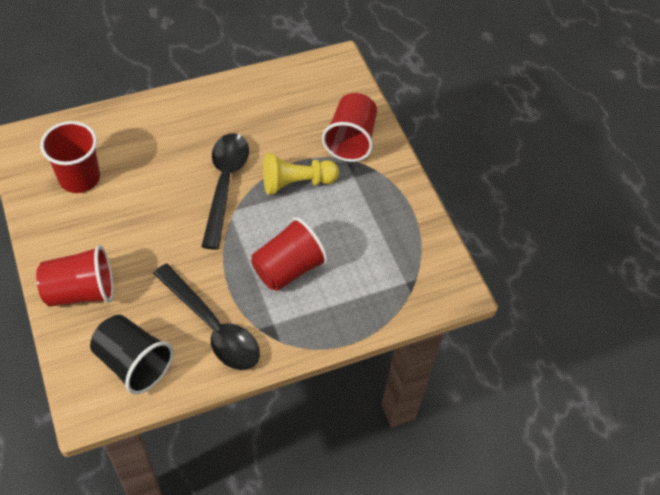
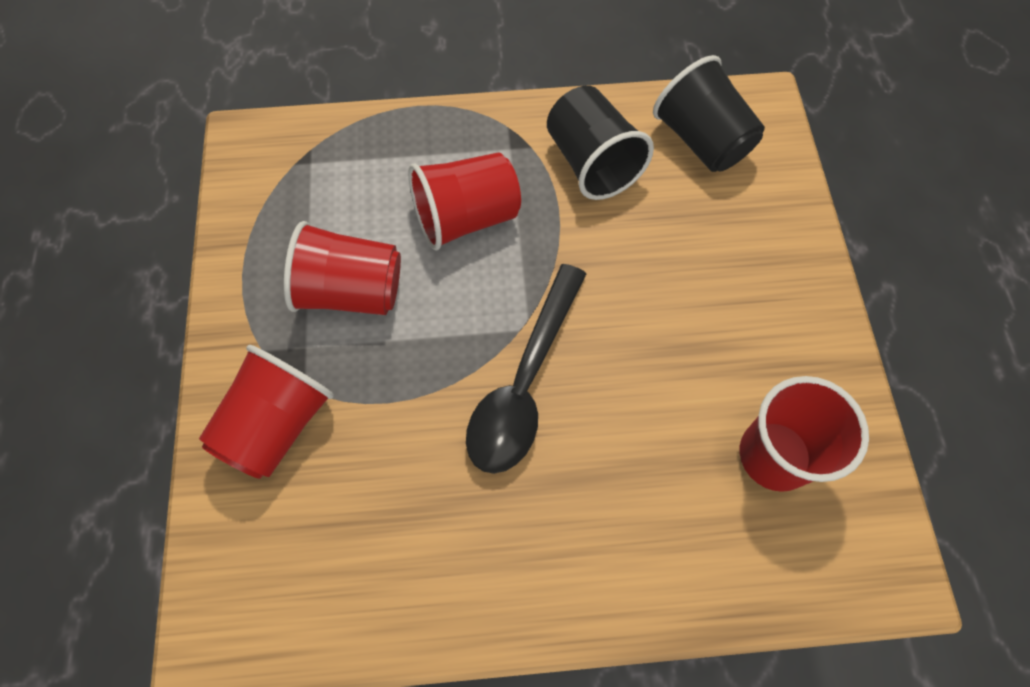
camera: 160 degrees left, 10 degrees up
red cup [36,245,113,307] -> red cup moved to [284,221,401,315]
black spoon [153,264,260,370] -> black cup [547,86,654,200]
yellow pawn [263,153,339,195] -> none

